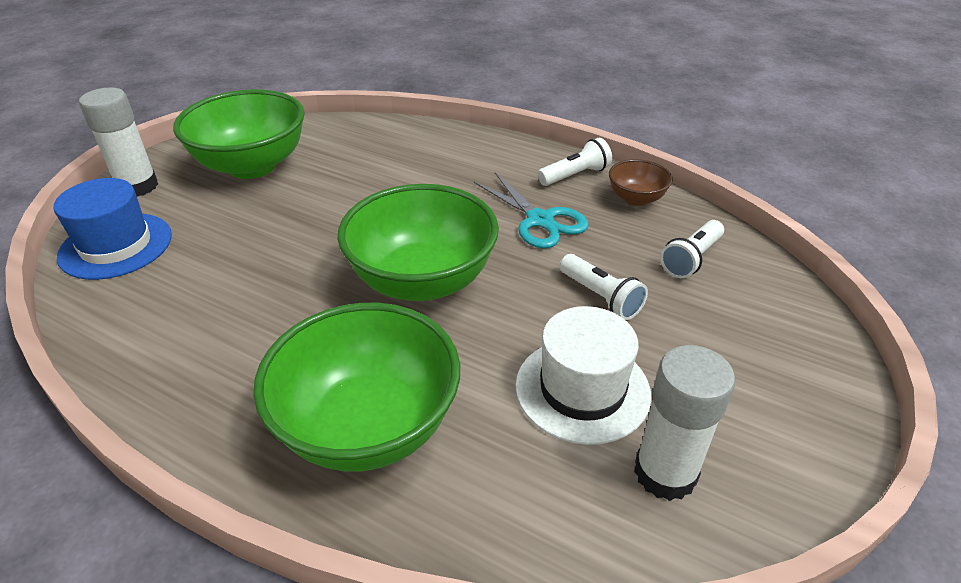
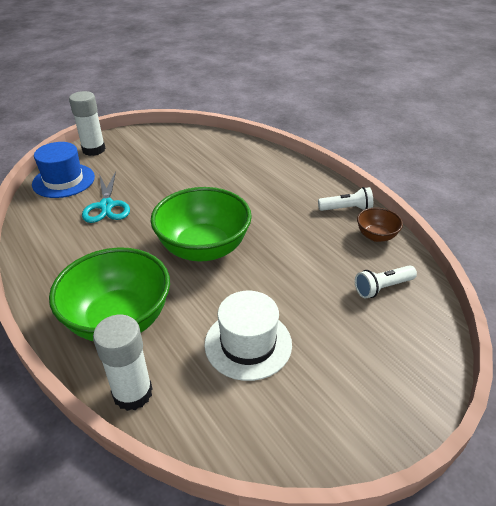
camera: 25 degrees right, 0 degrees up
green bowl [173,89,305,179] -> none
turquoise scissors [474,172,589,248] -> turquoise scissors moved to [82,171,130,223]
white flashlight [560,254,648,320] -> none
white glue stick [634,345,735,501] -> white glue stick moved to [93,315,153,411]

